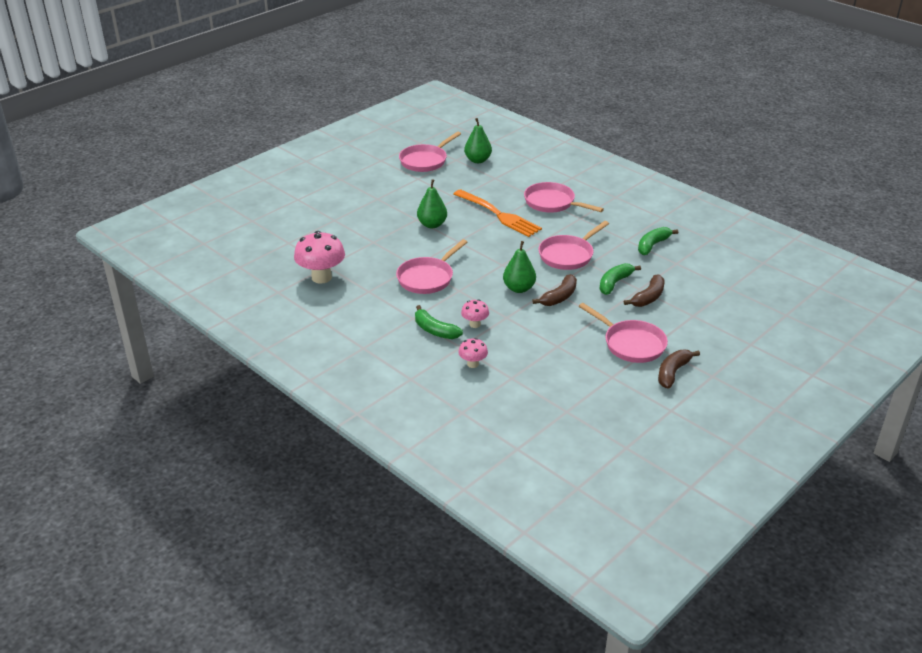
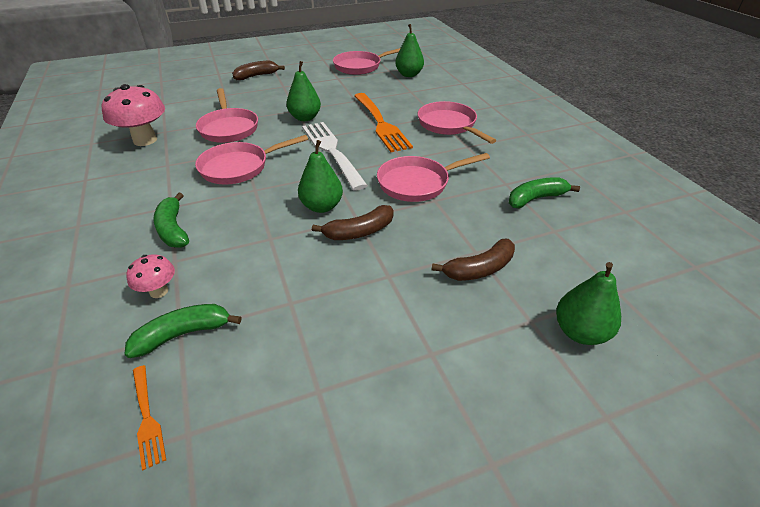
camera: 25 degrees right, 5 degrees up
pink mushroom [461,299,489,328] -> none
pink pan [579,303,668,363] -> pink pan moved to [196,88,258,143]
green banana [599,263,641,295] -> green banana moved to [124,304,241,358]
brown banana [658,350,700,388] -> brown banana moved to [232,60,285,80]
none -> orange fork [133,365,166,470]
none -> white fork [302,122,368,190]
none -> green pear [556,262,621,345]

